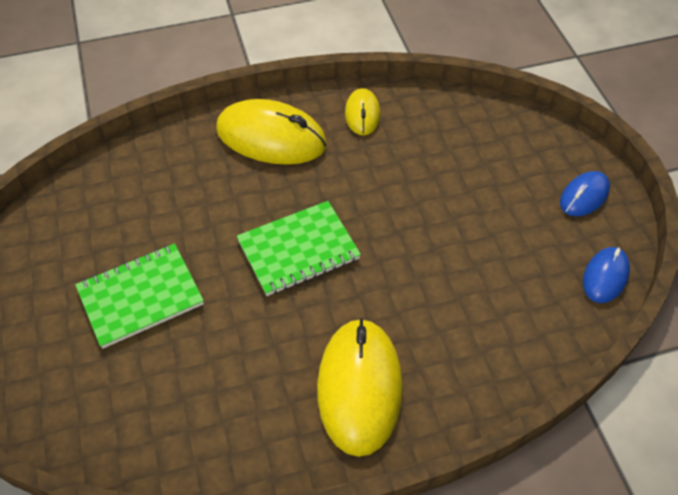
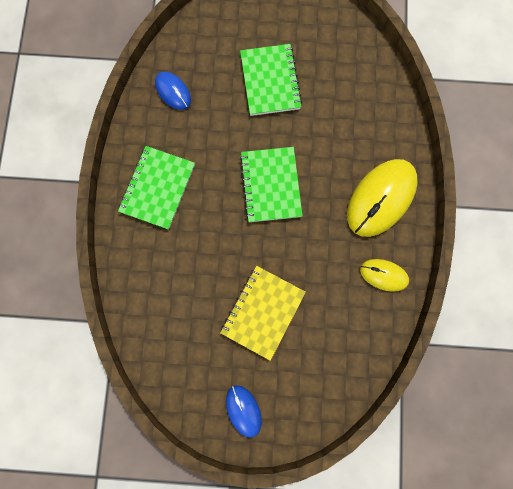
camera: 110 degrees right, 25 degrees up
yellow mouse [317,318,403,457] -> green notebook [118,146,195,230]
blue mouse [583,247,630,303] -> blue mouse moved to [155,72,191,110]
none -> yellow notebook [220,266,306,361]

